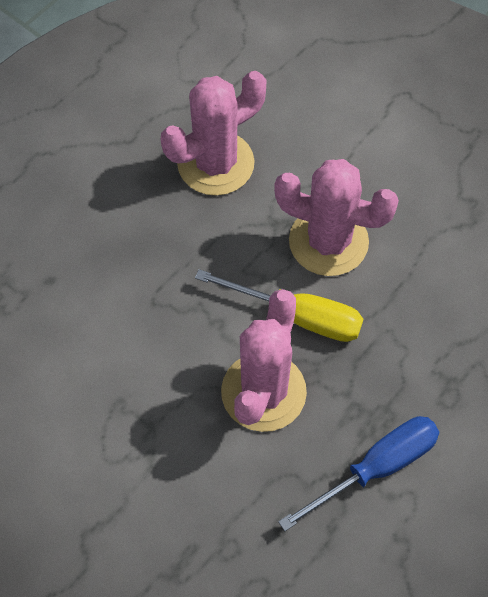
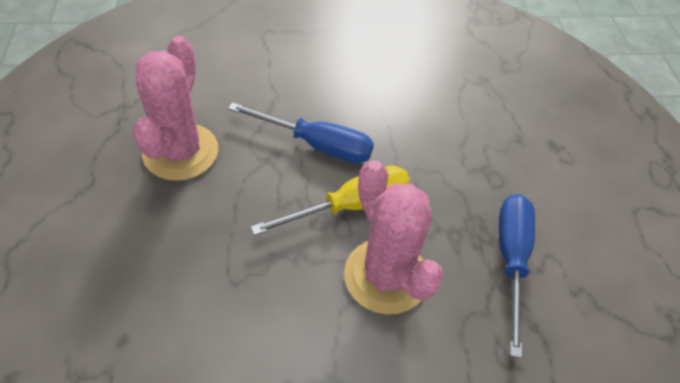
camera: 50 degrees left, 10 degrees down
pink cactus [274,159,399,276] -> blue screwdriver [228,102,374,163]

